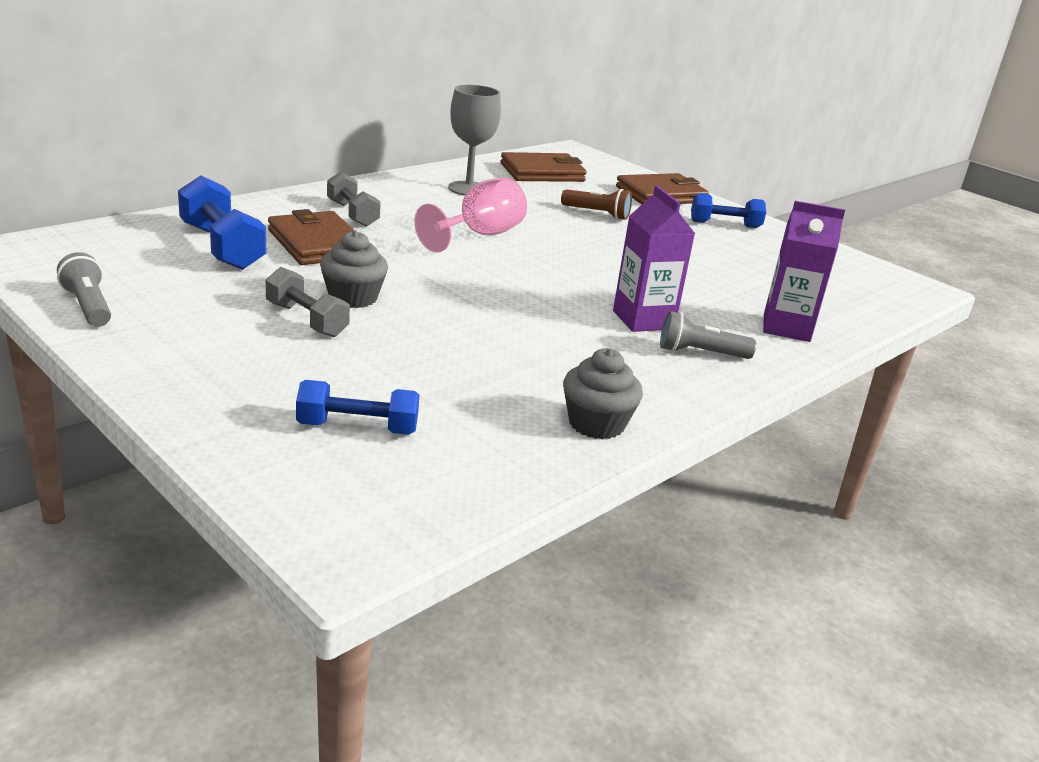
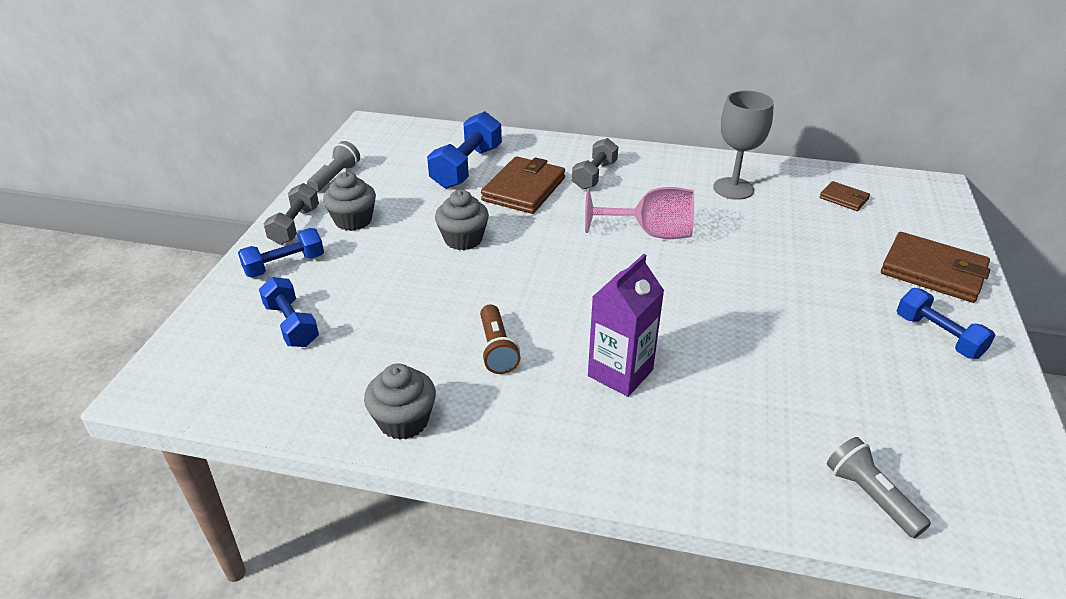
camera: 60 degrees right, 10 degrees up
grey dumbbell [266,267,350,337] -> grey dumbbell moved to [263,183,319,245]
brown wallet [500,152,587,182] -> brown wallet [819,181,870,211], size x0.51
brown flashlight [561,189,632,220] -> brown flashlight moved to [480,304,520,374]
grey flashlight [660,311,756,359] -> grey flashlight moved to [827,437,931,538]
purple carton [763,201,845,342] -> none
none -> blue dumbbell [238,228,324,278]
none -> grey cupcake [323,172,376,231]

